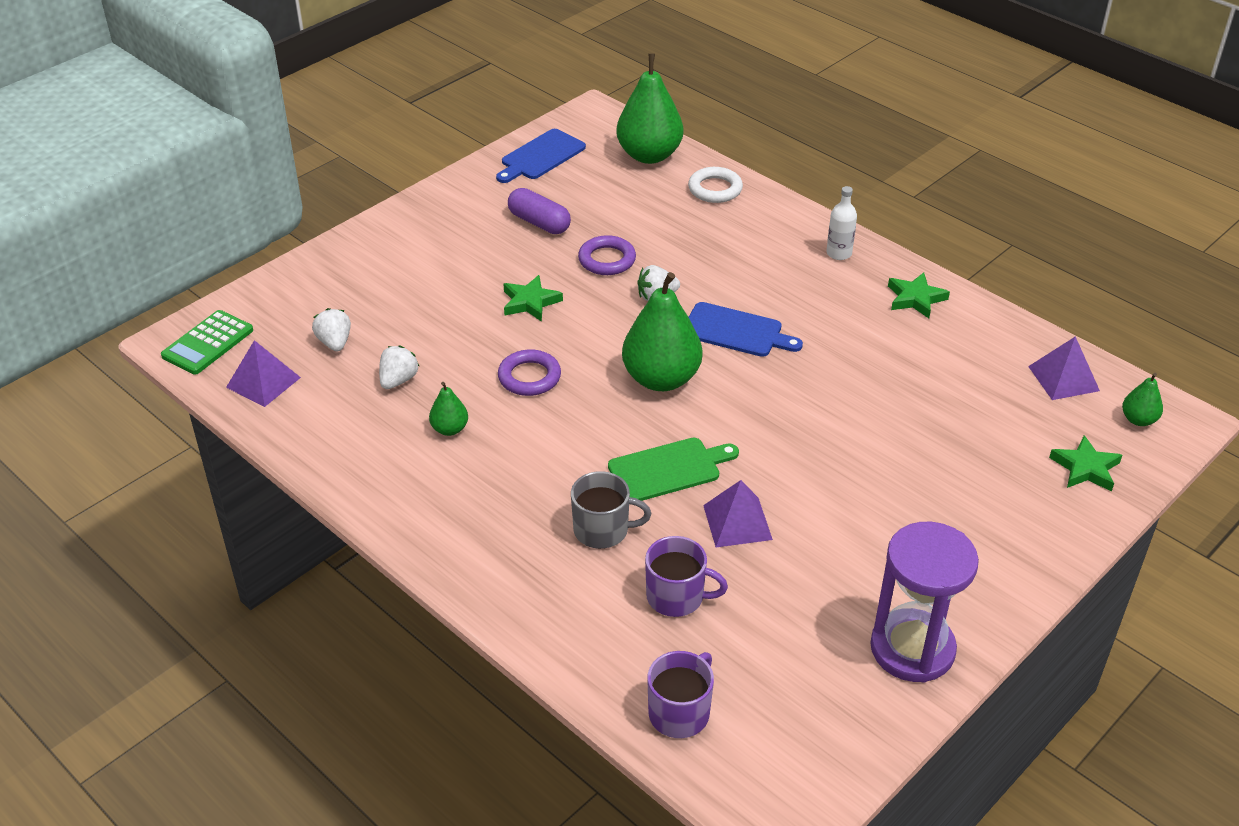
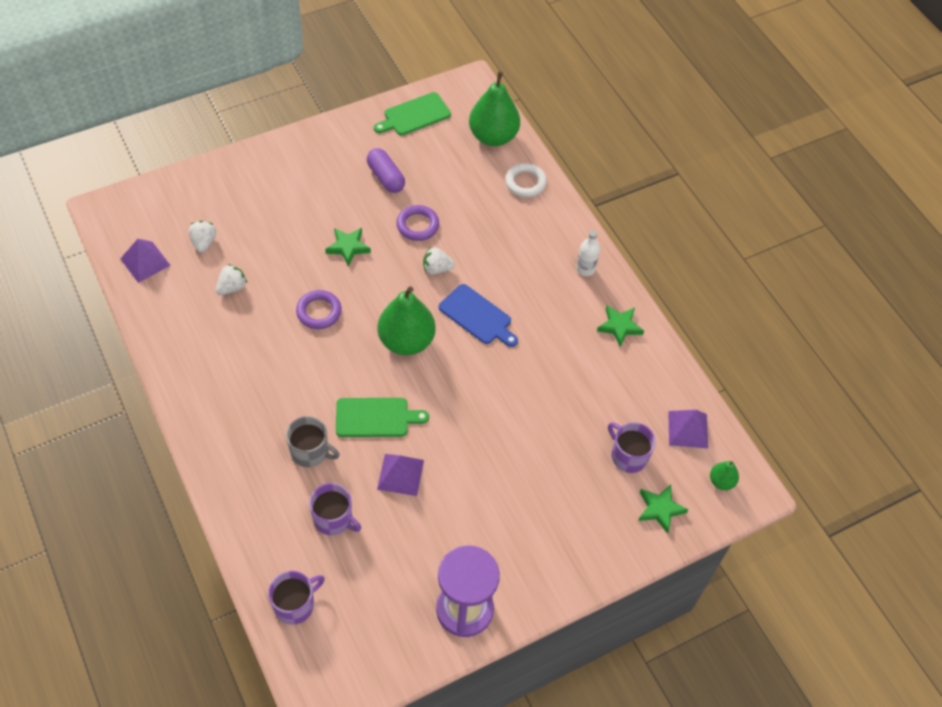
camera: 15 degrees right, 15 degrees up
green calculator [161,310,253,375] -> none
green pear [429,382,468,436] -> none
blue cutting board [496,129,586,183] -> green cutting board [374,92,451,136]
none -> purple mug [608,422,656,473]

